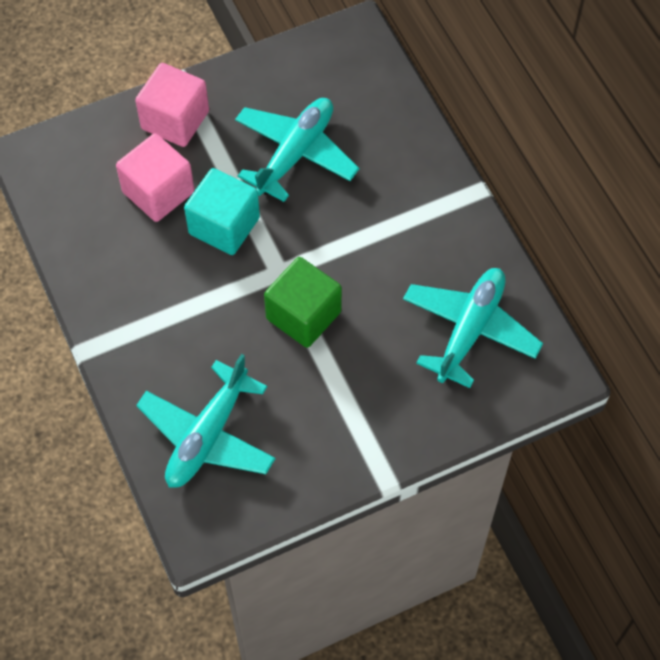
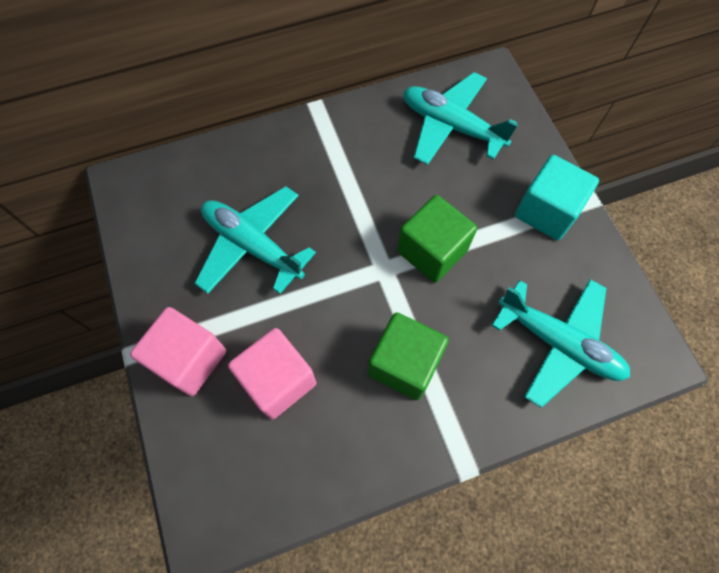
camera: 85 degrees left, 5 degrees up
turquoise cube [184,168,260,255] -> turquoise cube moved to [515,155,599,240]
none -> green cube [368,312,449,400]

